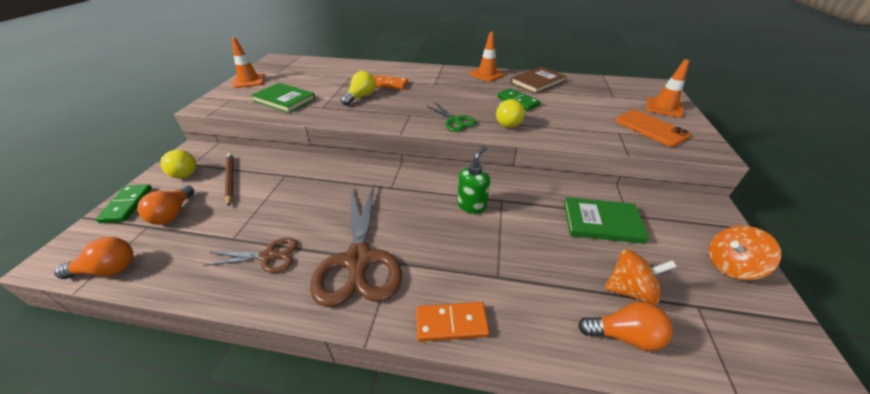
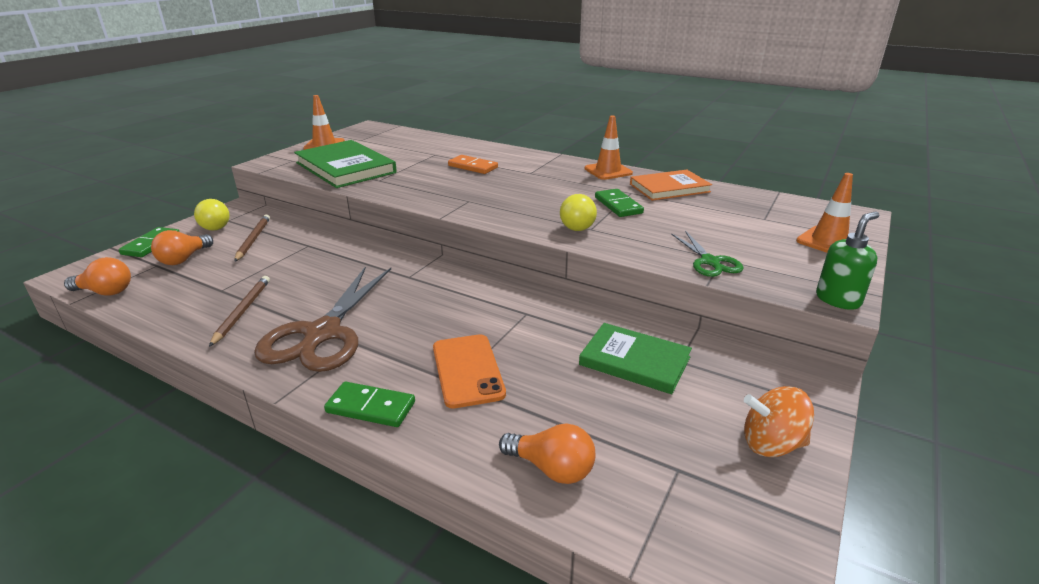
camera: 20 degrees right, 10 degrees down
brown scissors [203,238,298,273] -> brown pencil [209,276,270,347]
green book [251,83,316,113] -> green book [294,140,397,188], size x1.53
yellow light bulb [341,71,376,106] -> none
orange domino [416,302,490,342] -> green domino [324,382,415,427]
green scissors [426,102,477,132] -> green scissors moved to [671,231,744,277]
green soap dispenser [457,146,490,214] -> green soap dispenser moved to [816,212,879,310]
brown book [510,67,567,94] -> orange book [630,170,712,201]
orange spinning top [605,249,677,305] -> none
orange phone [615,110,691,147] -> orange phone moved to [433,334,506,409]

